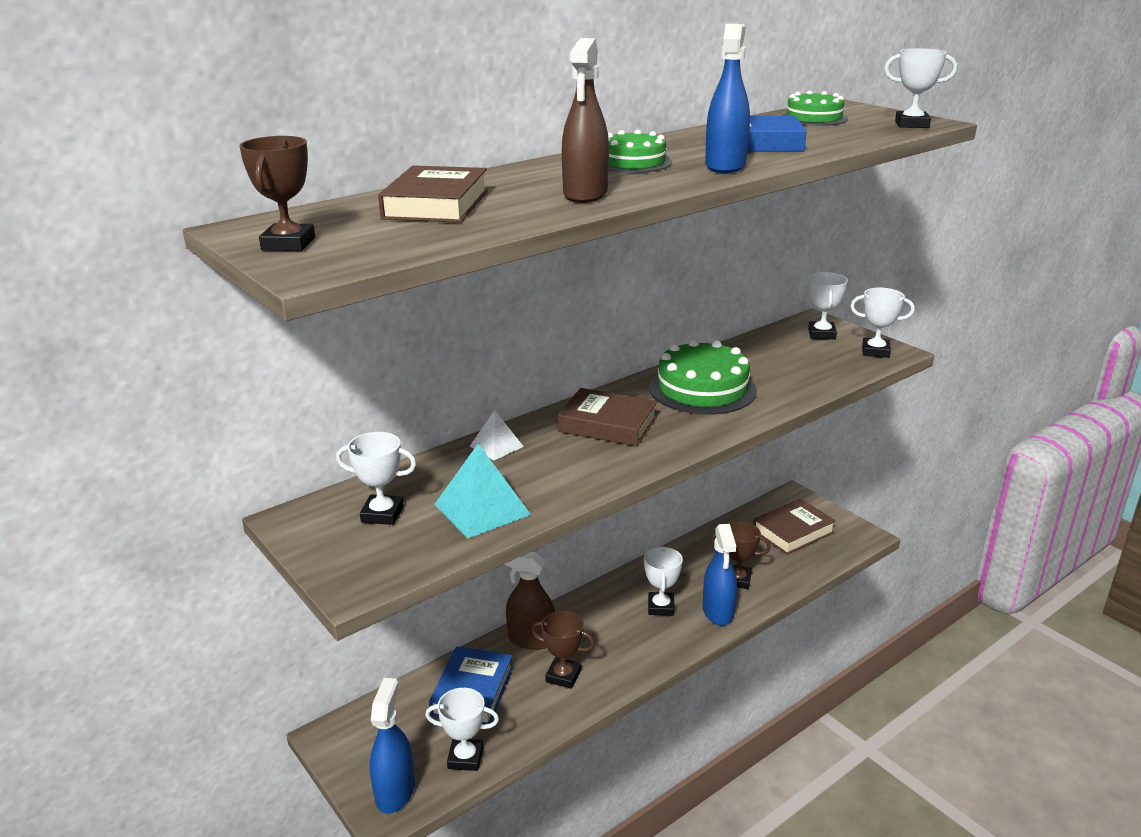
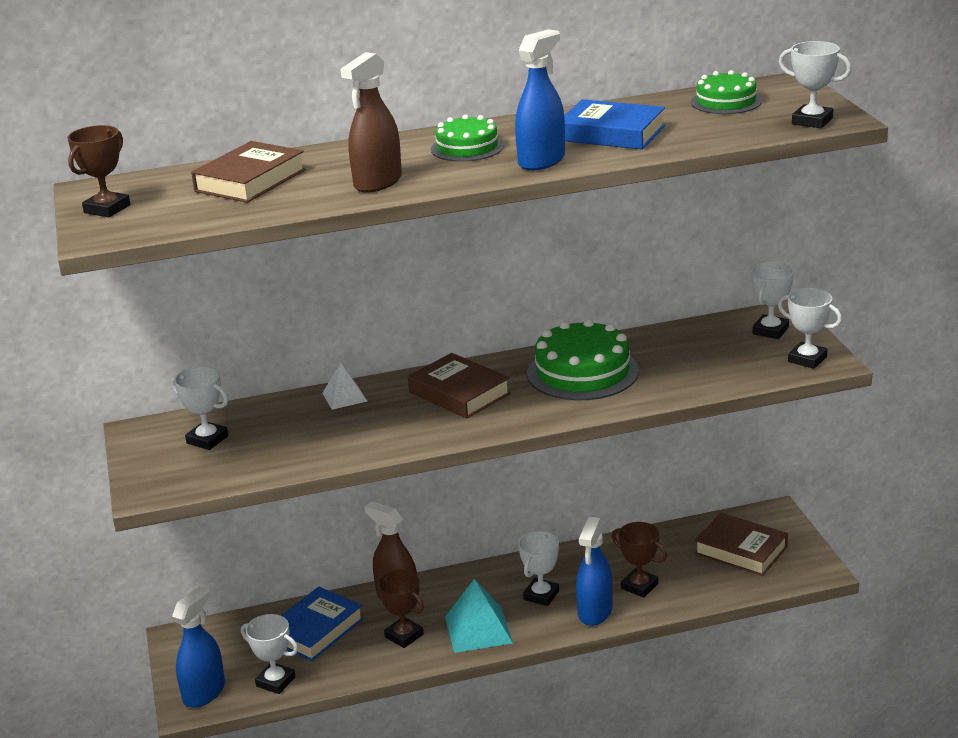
camera: 25 degrees right, 0 degrees up
turquoise pyramid [435,444,531,538] -> turquoise pyramid moved to [445,579,513,653]
brown book [753,498,836,555] -> brown book turned 45 degrees clockwise [695,513,788,576]

